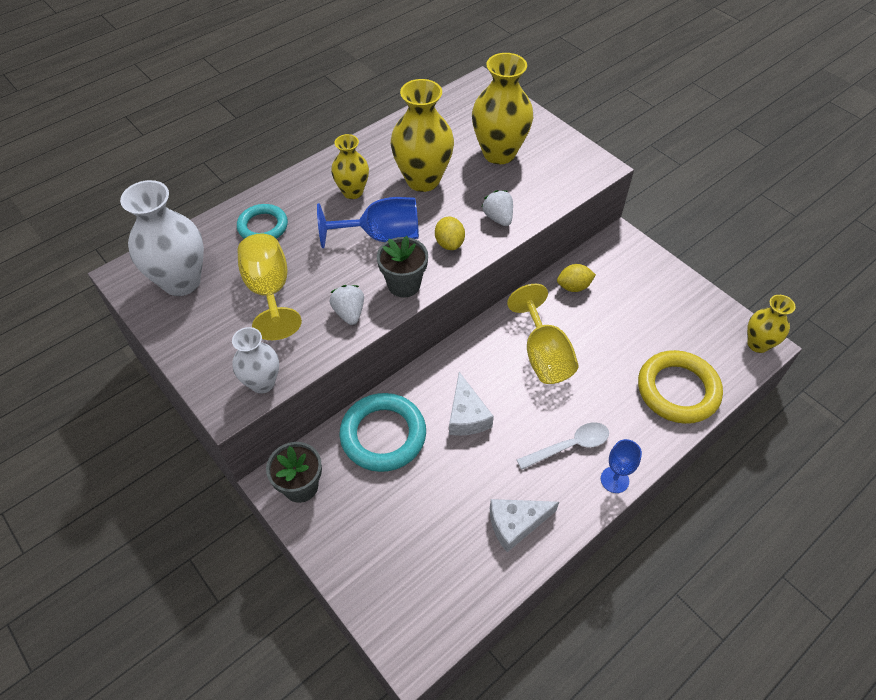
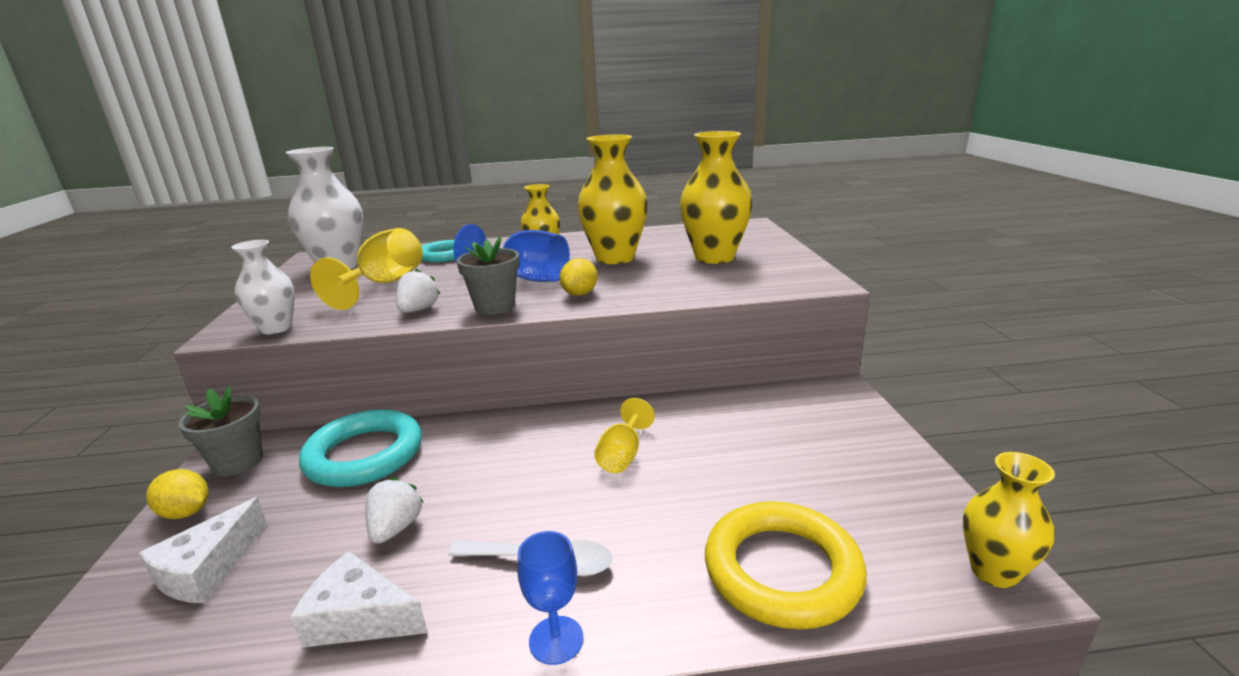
camera: 35 degrees right, 30 degrees down
white cheese [449,372,494,436] -> white cheese moved to [139,497,267,603]
white strawberry [482,190,513,226] -> white strawberry moved to [365,477,424,544]
yellow goblet [507,284,579,384] -> yellow goblet [594,398,655,473], size x0.59
yellow lemon [557,264,596,292] -> yellow lemon moved to [146,469,209,519]

